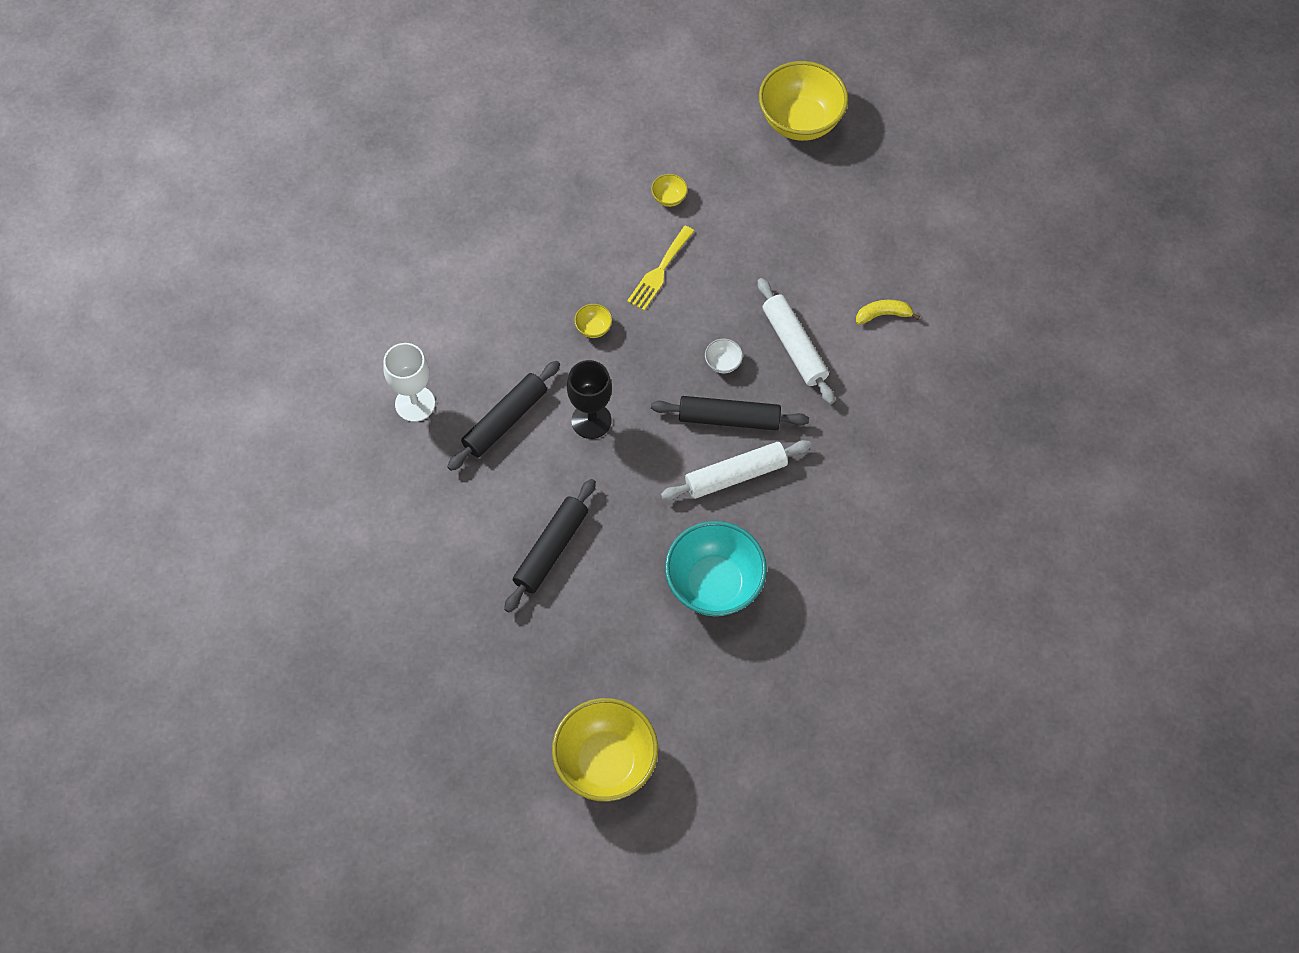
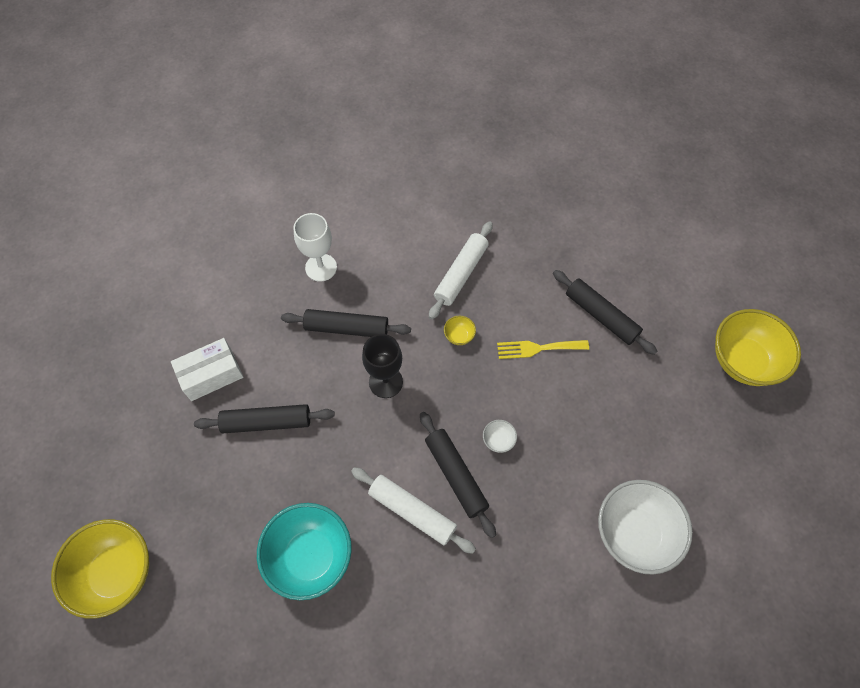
camera: 55 degrees right, 0 degrees up
yellow bowl [651,174,688,207] -> black rolling pin [553,270,657,355]
white rolling pin [758,278,835,404] -> white rolling pin moved to [429,221,493,319]
yellow banana [856,300,920,325] -> white bowl [598,480,693,575]
none -> white box [171,338,243,401]

